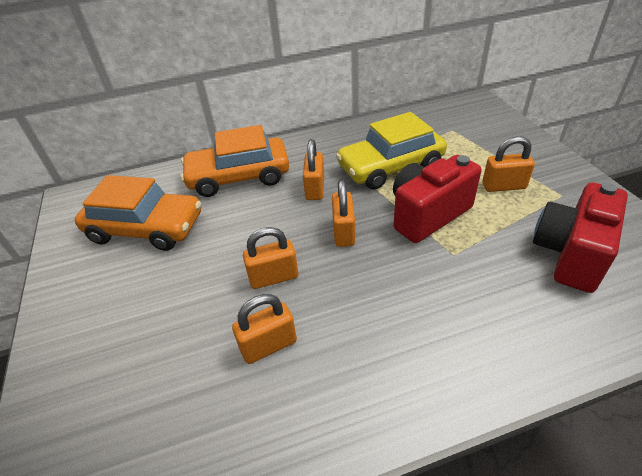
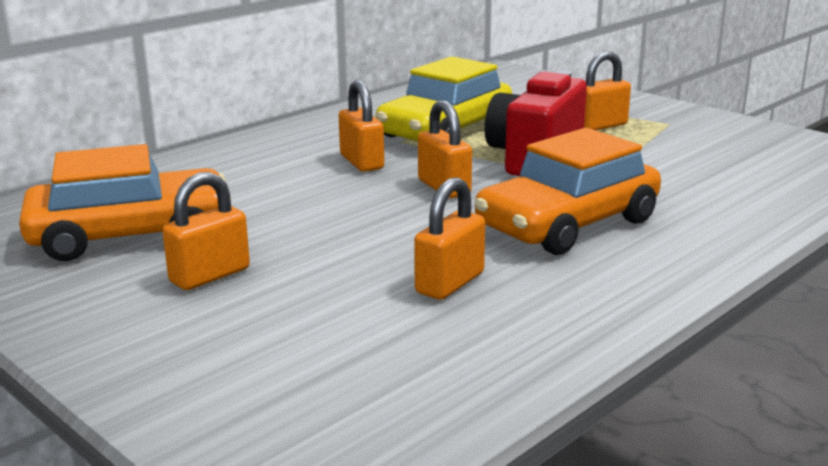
camera: 30 degrees left, 20 degrees down
orange car [180,125,289,197] -> orange car moved to [474,128,661,255]
orange padlock [243,227,298,289] -> orange padlock moved to [162,172,250,290]
red camera [533,183,628,293] -> none

